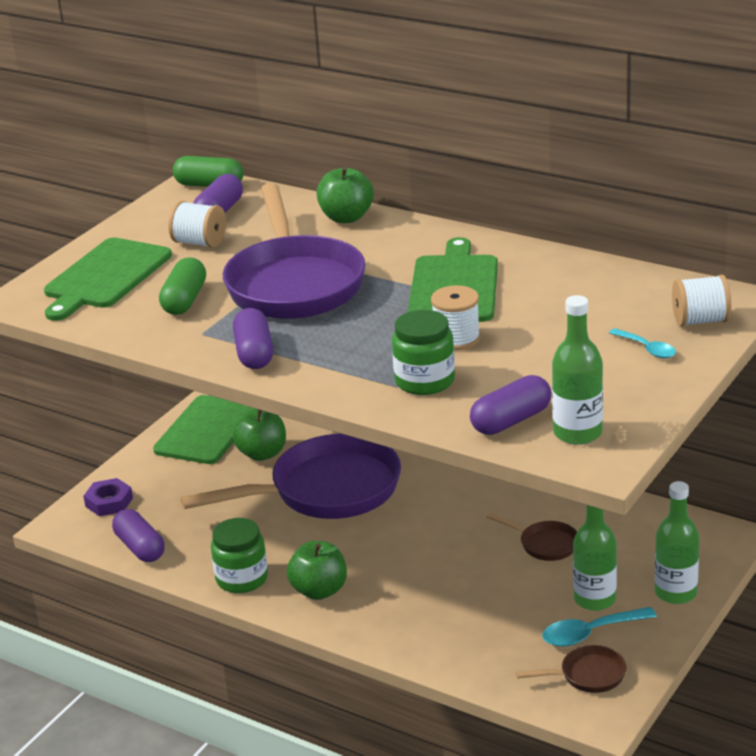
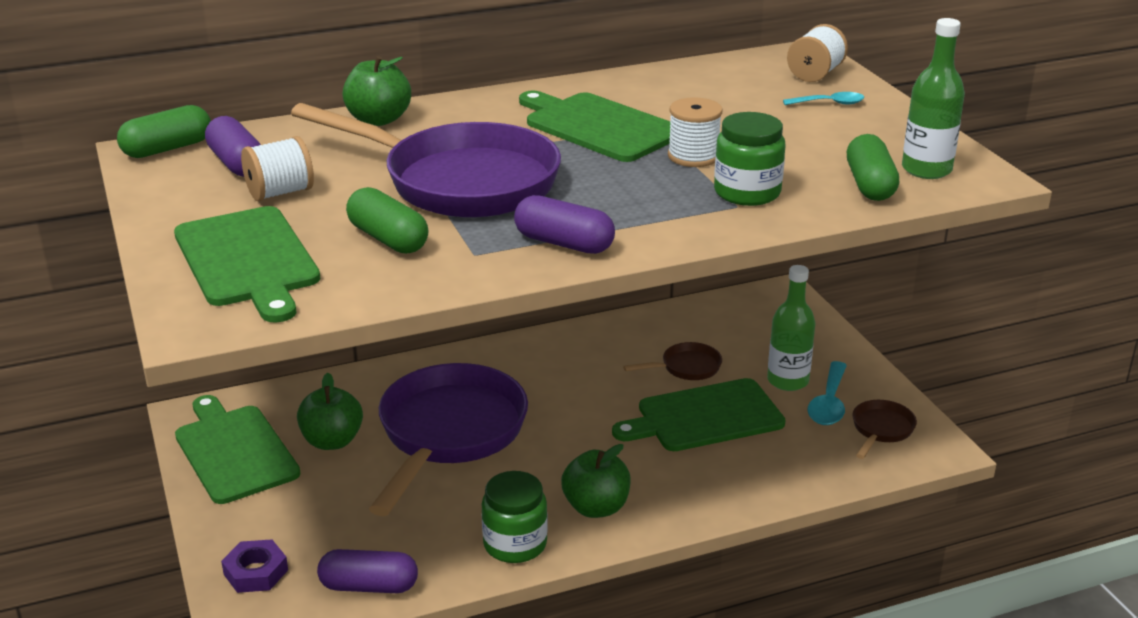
camera: 55 degrees left, 0 degrees up
purple capsule [470,375,551,435] -> green capsule [847,134,899,201]
green bottle [655,481,699,604] -> none
none -> green cutting board [612,378,786,451]

